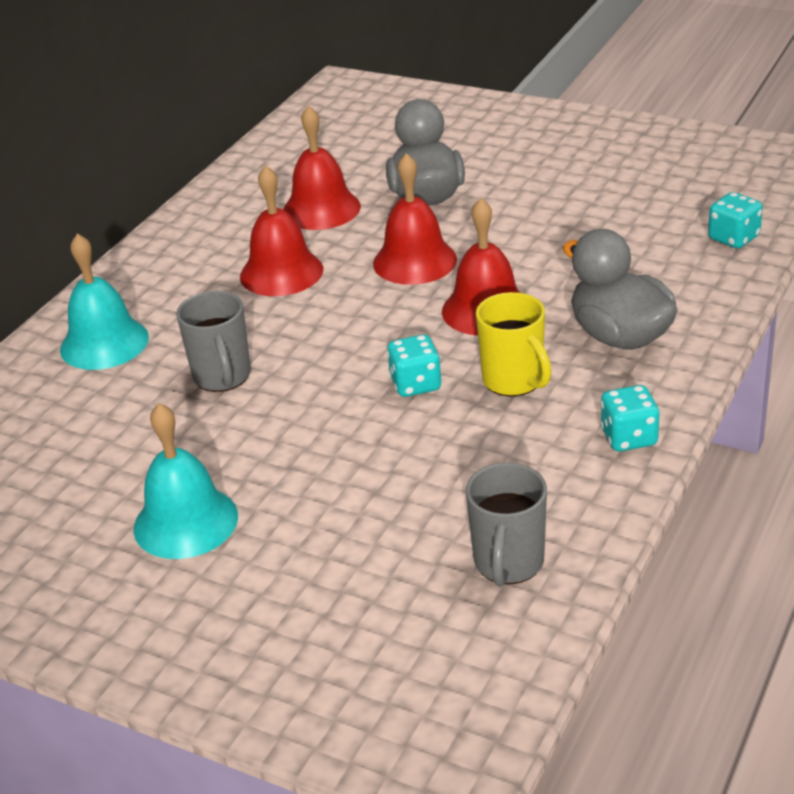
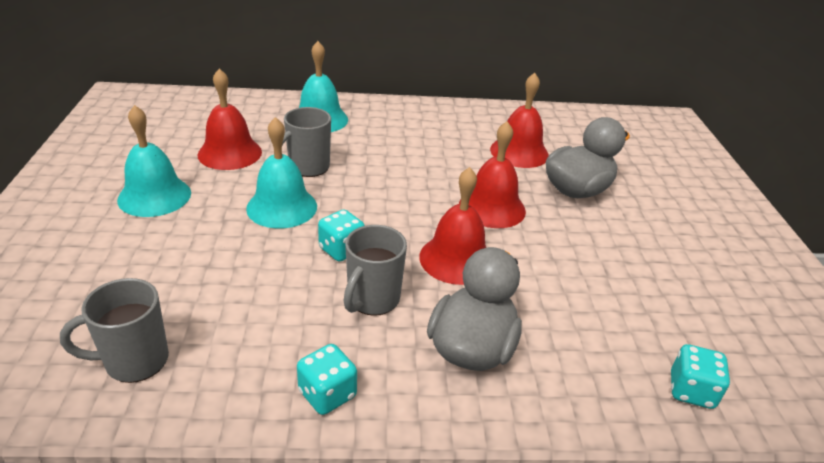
camera: 55 degrees right, 0 degrees up
red bell [240,165,323,296] -> red bell moved to [198,69,262,170]
yellow mug [476,292,551,397] -> grey mug [343,225,407,316]
none -> turquoise bell [246,117,317,228]

